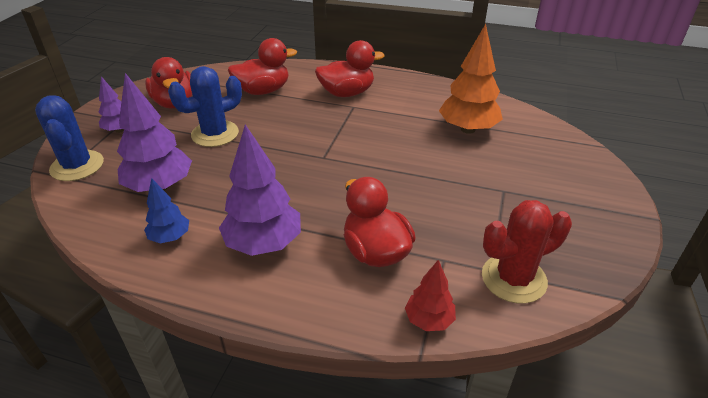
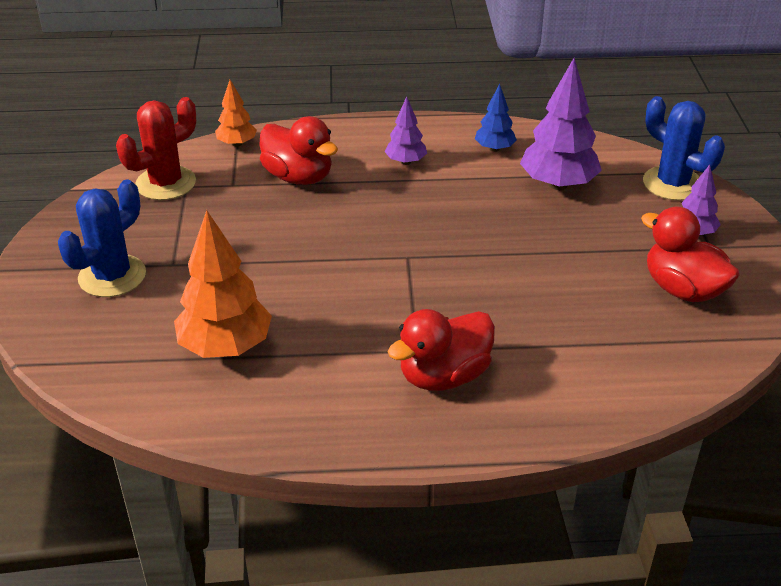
camera: 160 degrees right, 0 degrees up
blue cactus [168,66,242,147] -> blue cactus moved to [58,180,146,297]
purple tree [219,124,301,256] -> purple tree [384,96,427,165], size x0.55
red duck [228,38,297,95] -> none
red tree [405,260,456,331] -> orange tree [215,80,257,147]

